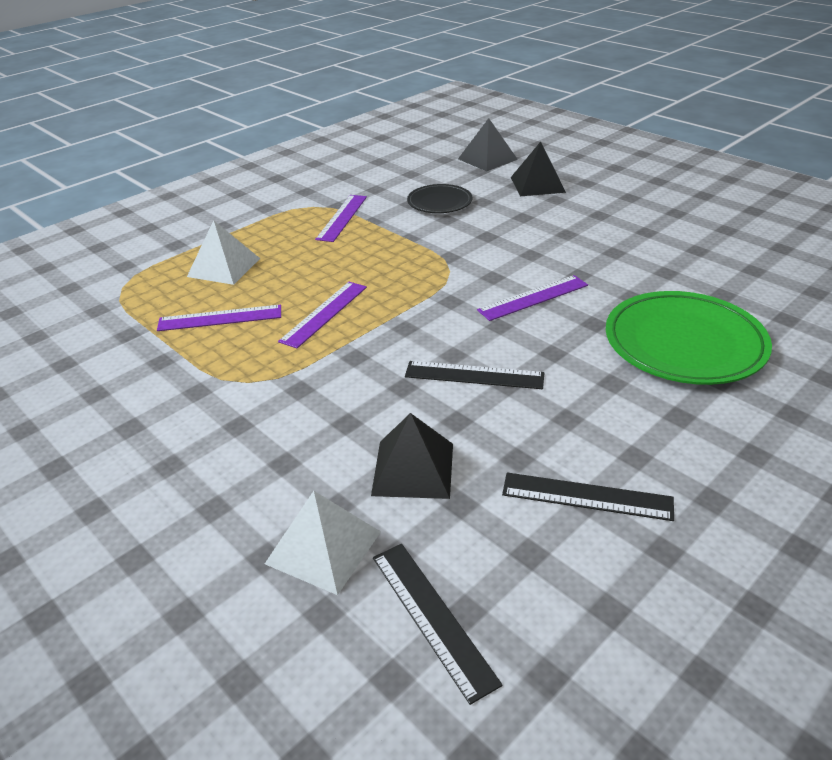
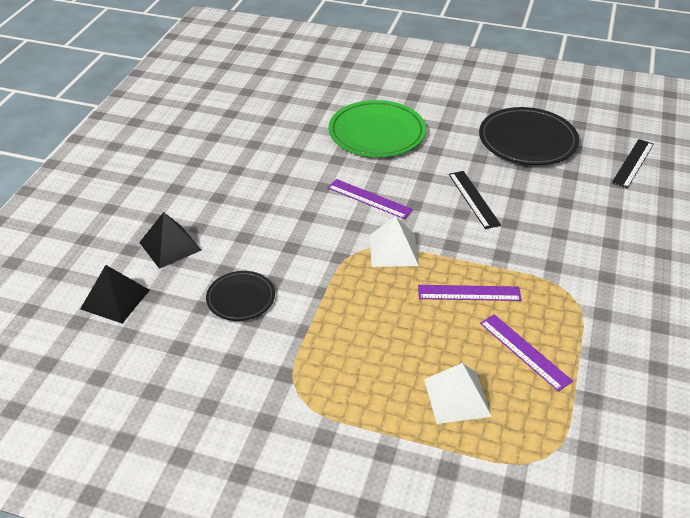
camera: 120 degrees left, 5 degrees up
white pyramid [265,491,381,595] -> white pyramid moved to [369,216,419,267]
purple ruler [315,195,367,242] -> none
black pyramid [371,413,453,499] -> none
black ruler [502,473,674,521] -> black plate [479,107,579,166]

